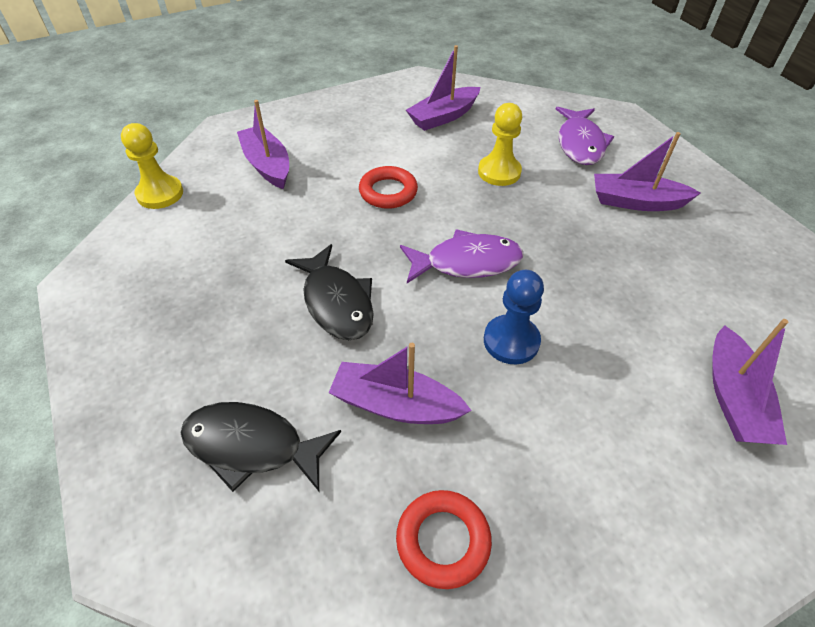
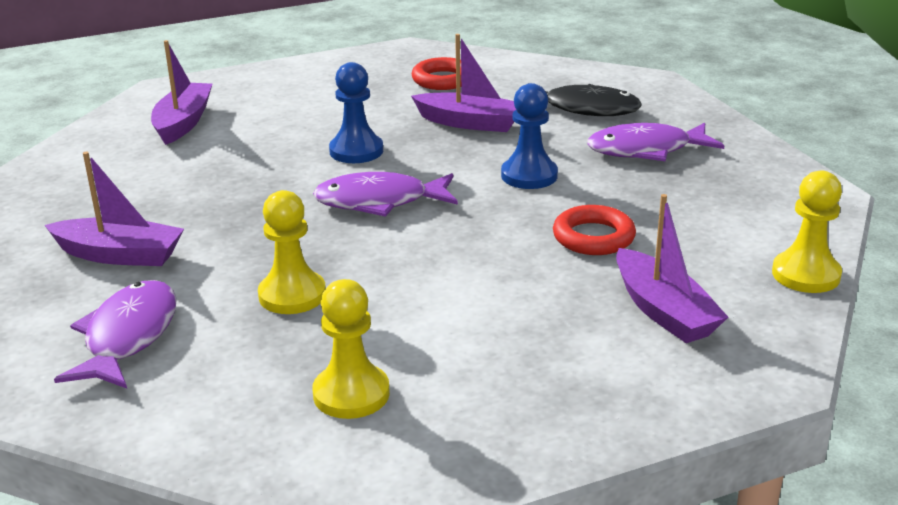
camera: 175 degrees left, 20 degrees down
black fish [285,244,374,340] -> blue pawn [501,83,558,189]
red ring [359,166,418,209] -> red ring moved to [553,205,636,255]
purple boat [406,45,480,131] -> yellow pawn [313,279,390,419]
none -> purple fish [588,123,724,161]

